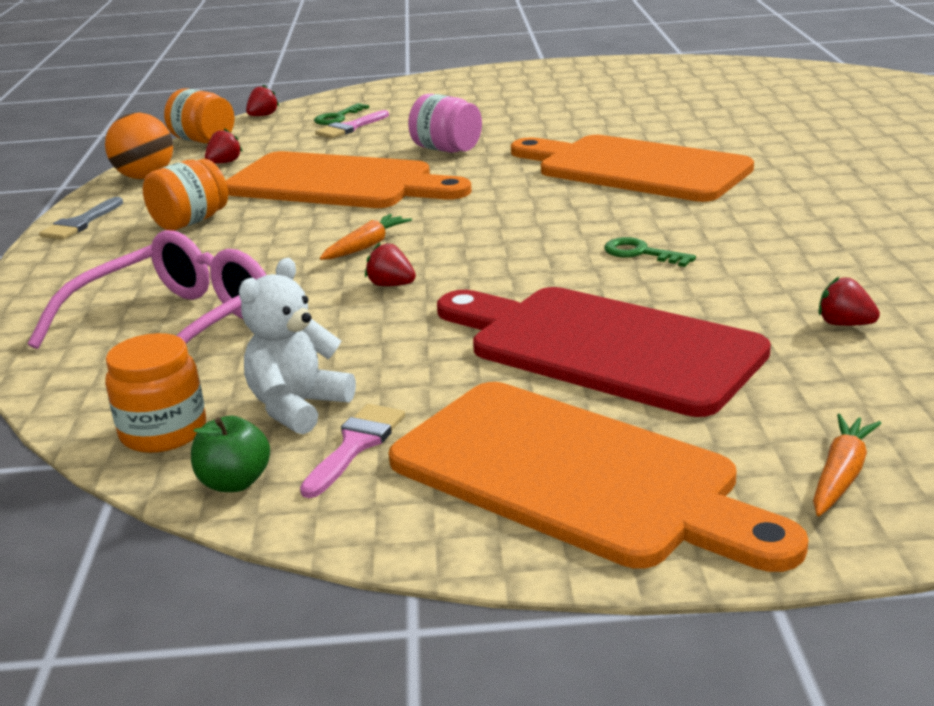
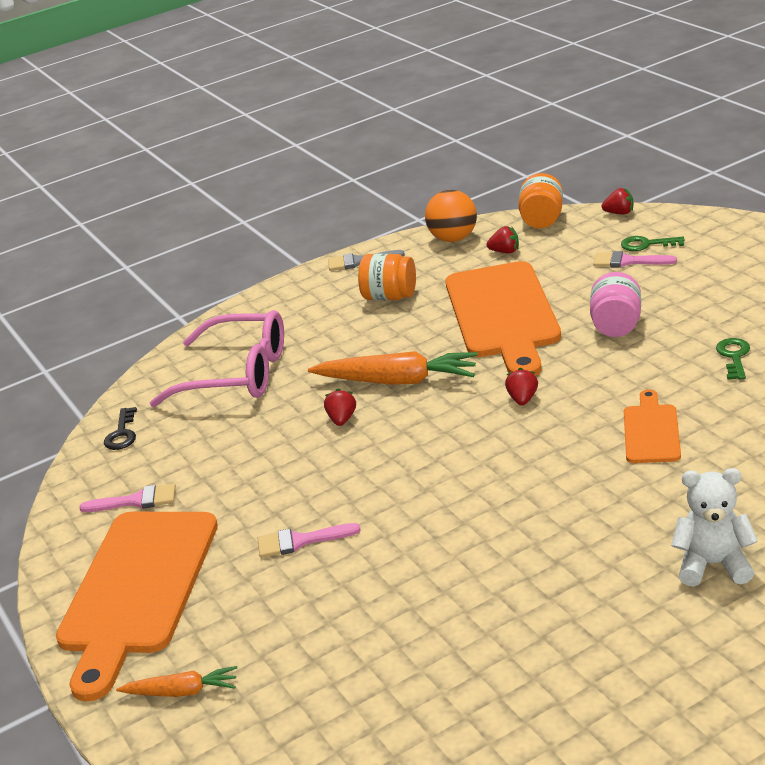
camera: 65 degrees right, 5 degrees up
orange jar [105,333,206,453] -> black key [104,407,137,450]
green apple [191,416,270,492] -> none
white teddy bear [239,258,356,434] -> white teddy bear moved to [671,468,758,587]
orange carrot [320,214,412,260] -> orange carrot [308,351,478,385], size x1.82
red cutting board [437,287,771,417] -> pink brush [258,523,361,558]
orange cutting board [511,135,754,202] -> orange cutting board [624,389,681,463], size x0.49
green key [604,237,696,267] -> green key moved to [716,338,750,379]
red strawberry [819,276,880,326] -> red strawberry moved to [505,368,538,405]

